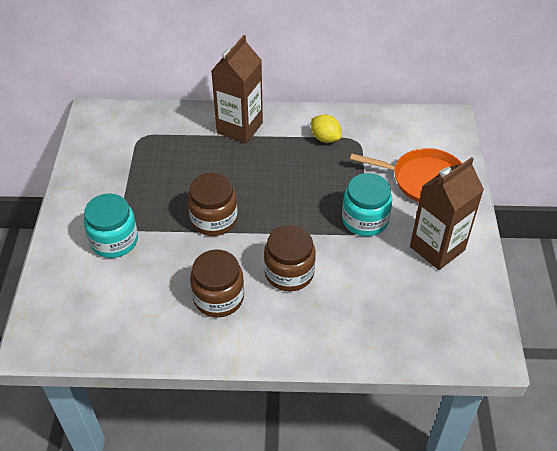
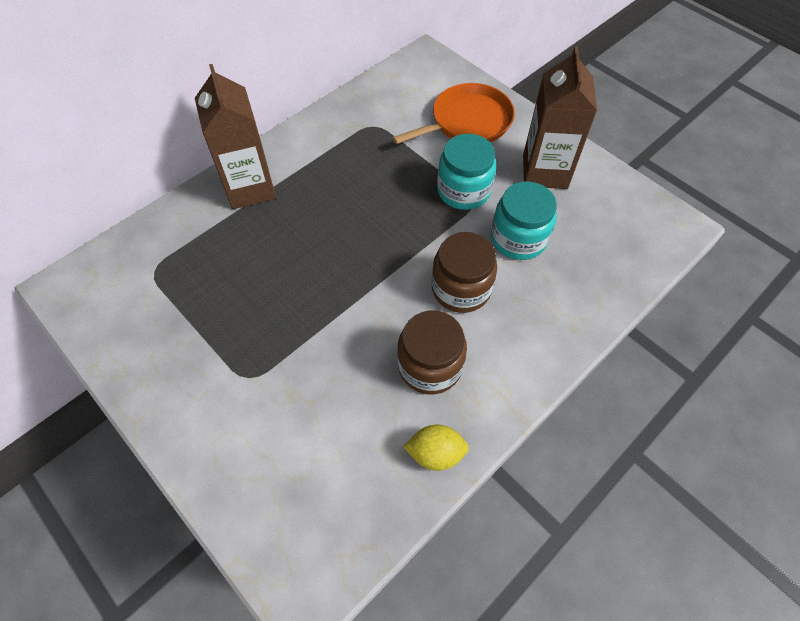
camera: 45 degrees left, 10 degrees up
turquoise jar [84,194,138,258] -> turquoise jar moved to [491,181,557,260]
brown jar [188,173,238,236] -> none
yellow lemon [311,114,341,143] -> yellow lemon moved to [403,424,469,471]

